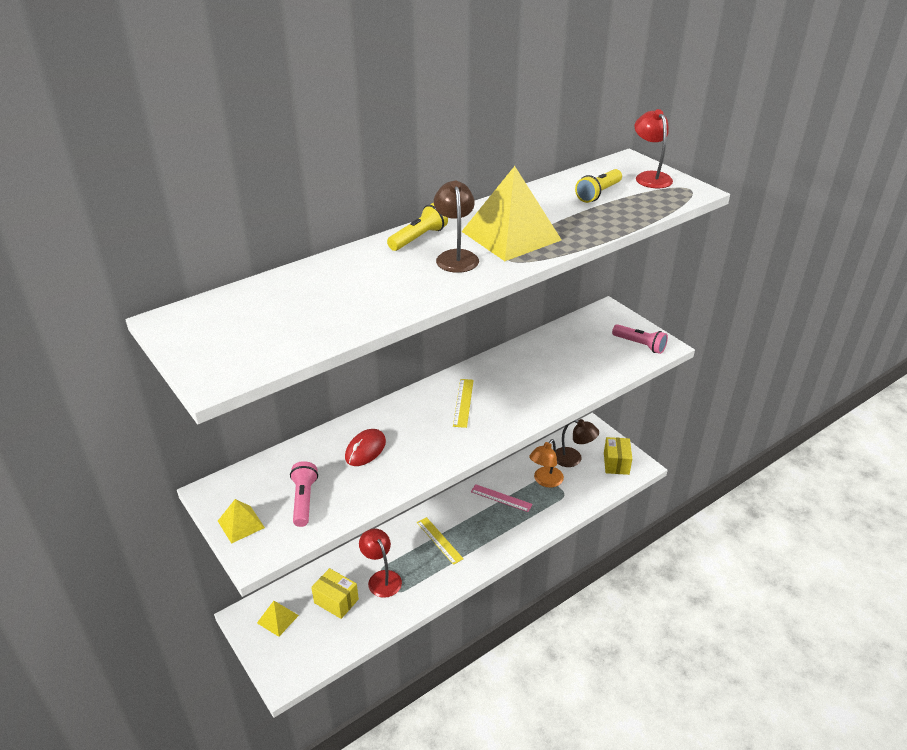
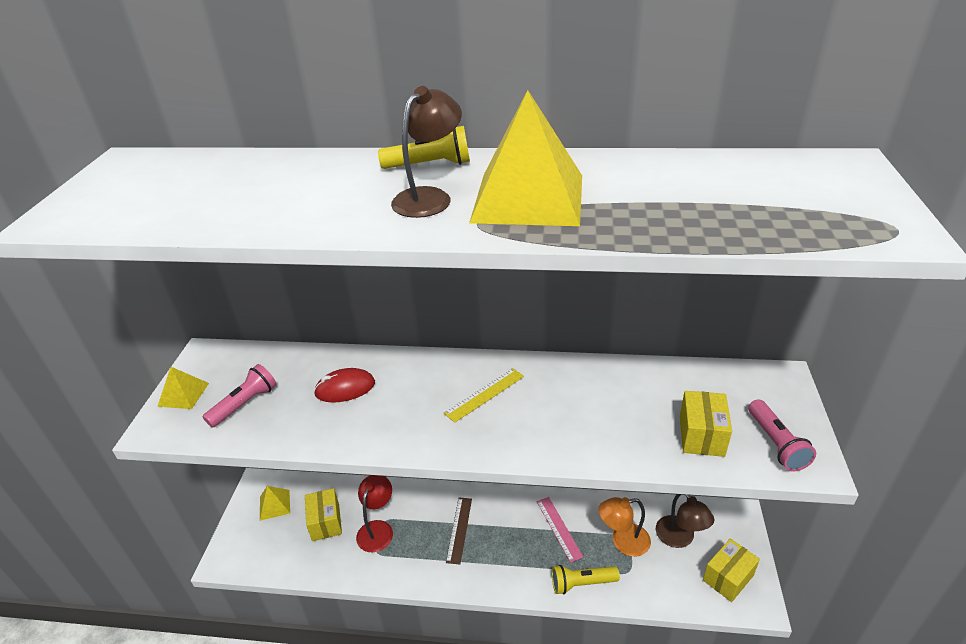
camera: 45 degrees right, 0 degrees up
yellow ruler [417,517,464,565] -> brown ruler [446,498,472,564]
yellow flashlight [575,169,622,203] -> yellow flashlight moved to [552,565,620,594]
red lamp [635,109,673,188] -> none
none -> yellow box [680,391,732,457]

